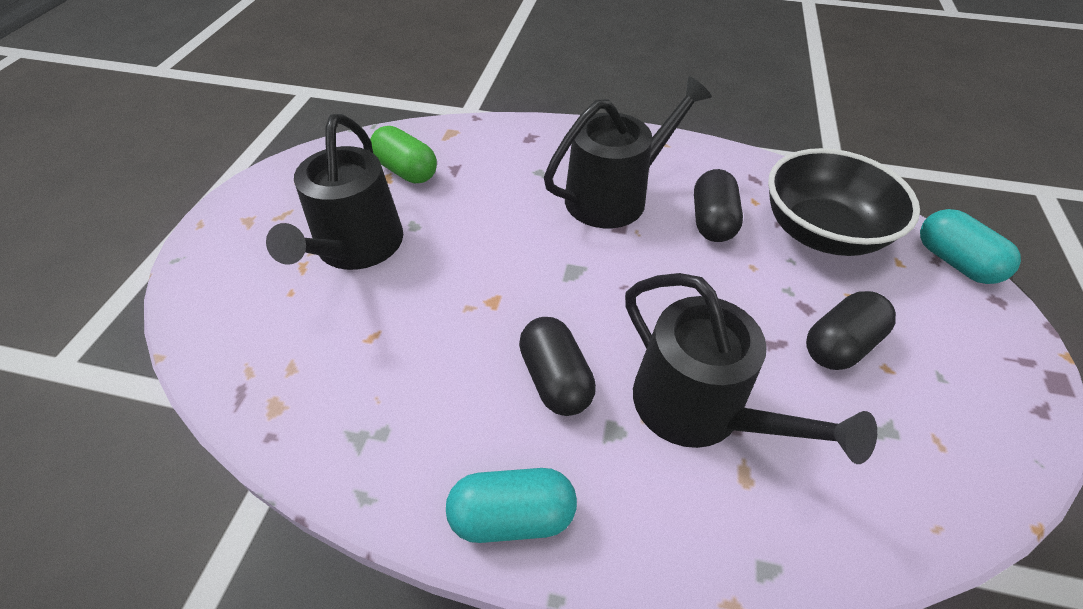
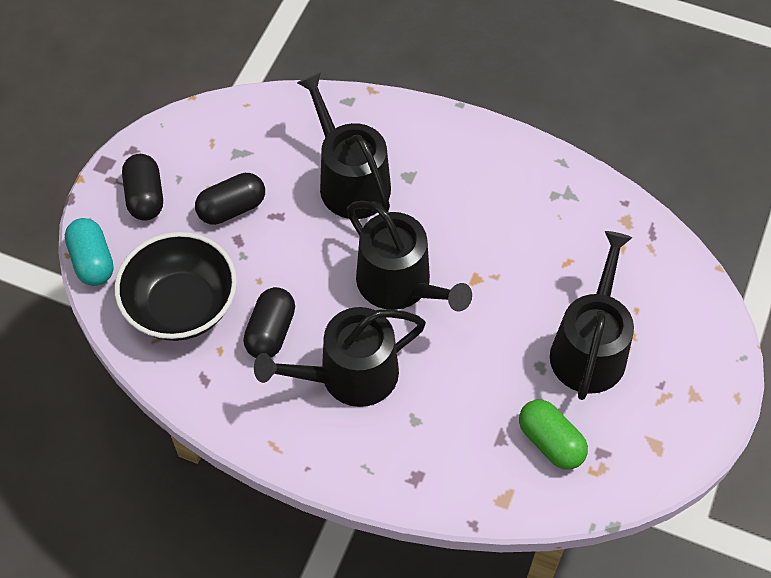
camera: 170 degrees left, 10 degrees up
turquoise capsule [446,468,577,543] -> none
black capsule [519,317,596,416] -> black capsule moved to [122,154,163,221]
none -> black watering can [347,201,472,311]

